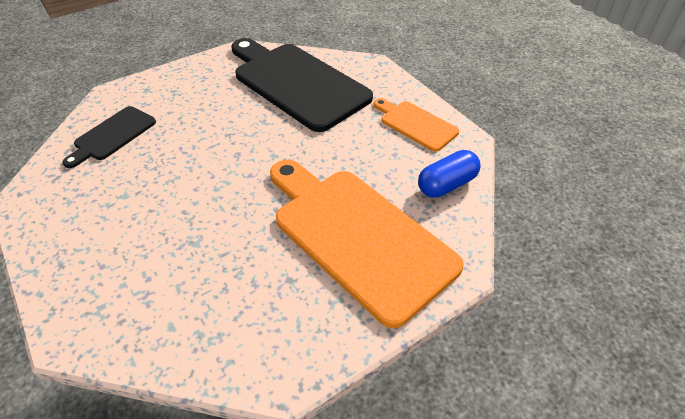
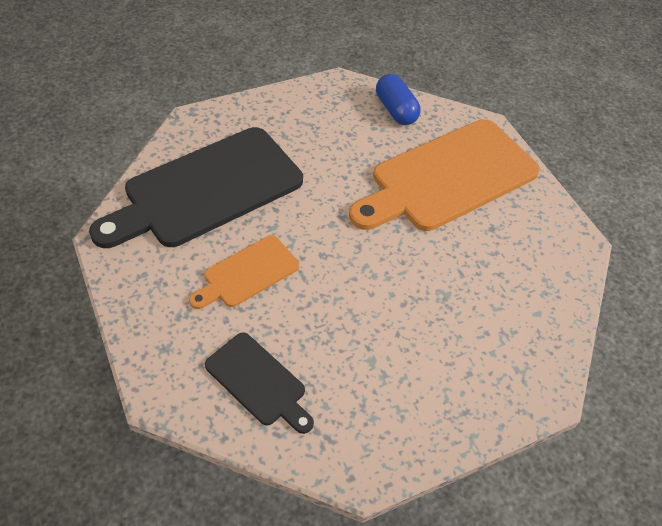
camera: 85 degrees left, 5 degrees up
orange cutting board [373,98,459,152] -> orange cutting board moved to [189,235,299,309]

